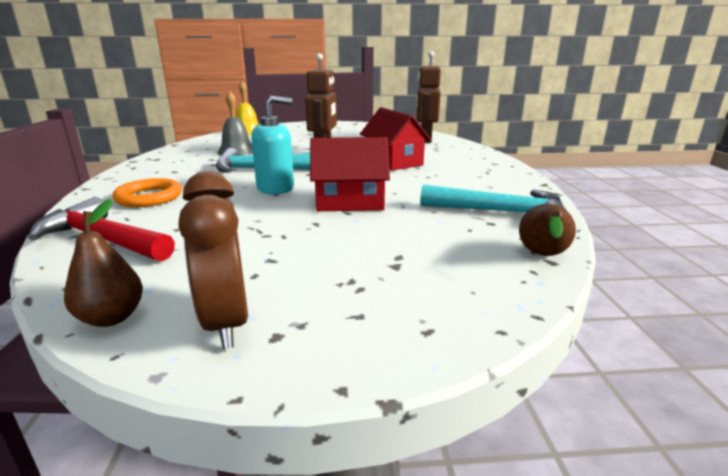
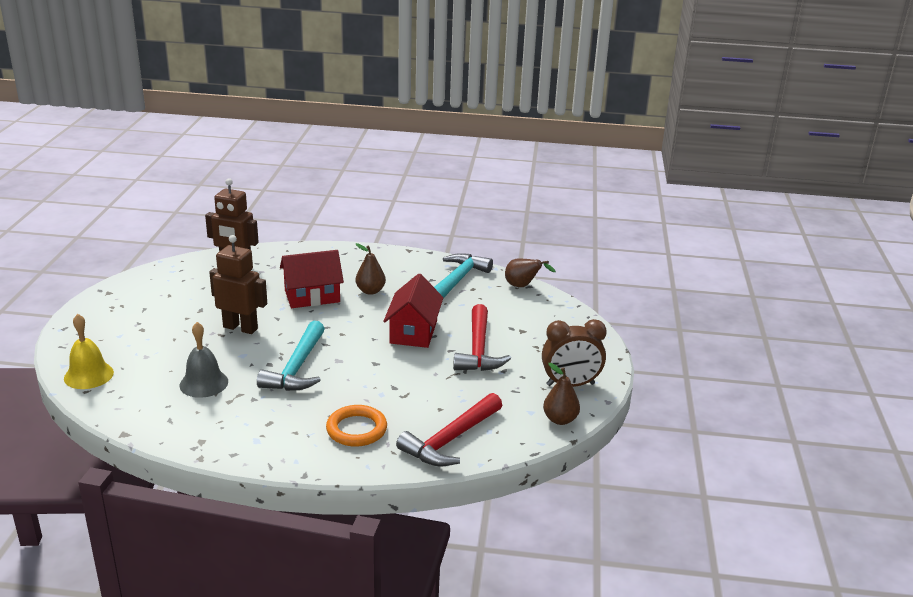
camera: 80 degrees left, 5 degrees up
turquoise soap dispenser [251,96,294,195] -> none
none -> brown pear [355,243,386,295]
none -> red hammer [453,304,511,371]

